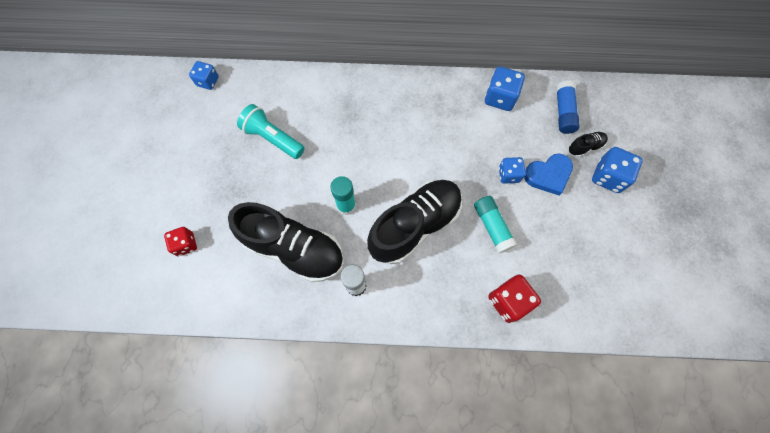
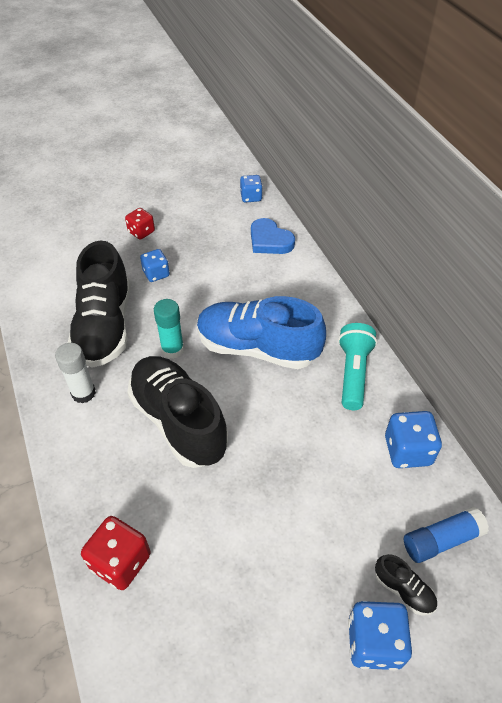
camera: 65 degrees right, 20 degrees down
red dice [164,227,197,256] -> red dice moved to [125,208,155,240]
turquoise flashlight [237,104,305,159] -> turquoise flashlight moved to [338,323,377,410]
black shoe [367,180,462,264] -> black shoe turned 150 degrees counterclockwise [127,356,228,468]
turquoise glue stick [474,196,517,253] -> none
blue dice [499,157,526,184] -> blue dice moved to [140,249,170,282]
blue heart [524,154,573,195] -> blue heart moved to [251,218,295,254]
none -> blue shoe [197,296,326,369]

